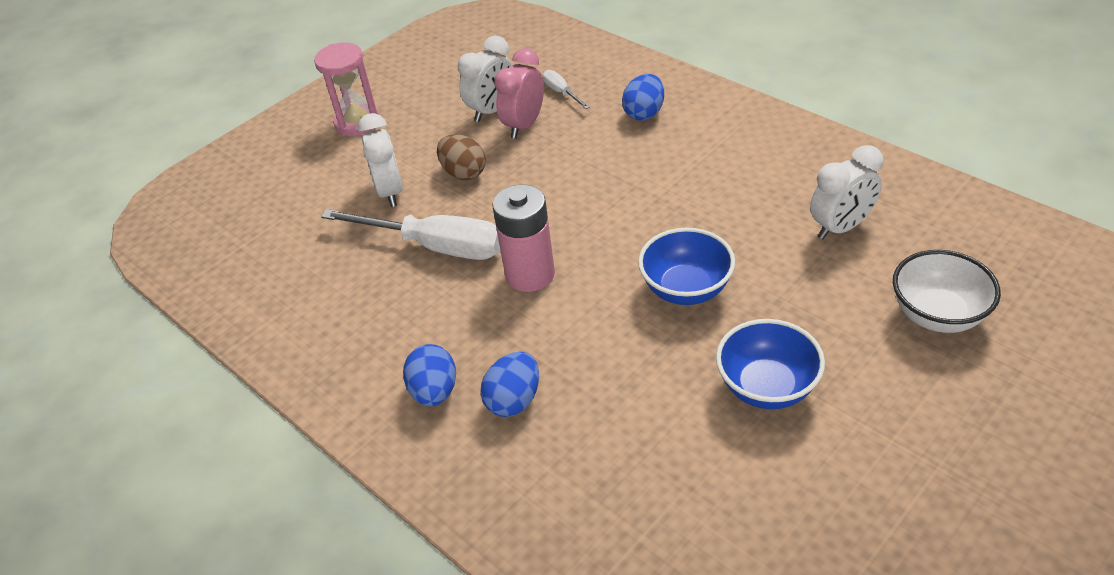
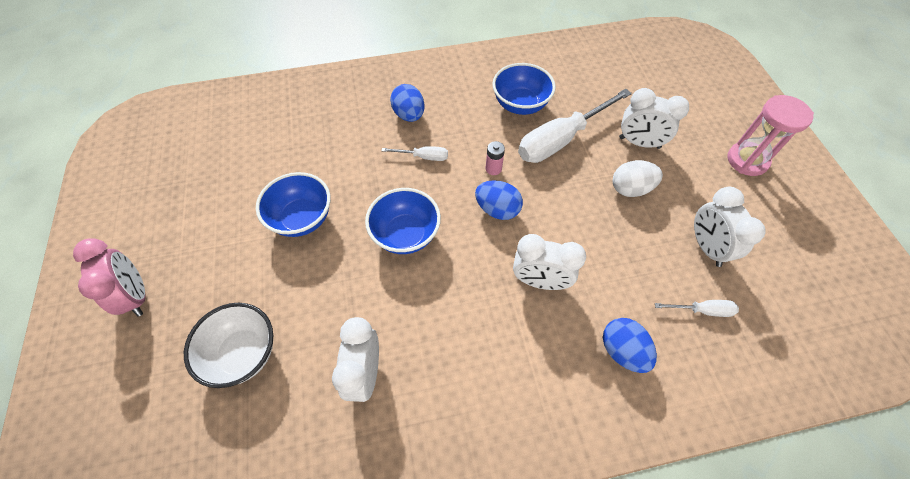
camera: 120 degrees right, 15 degrees up
blue egg [403,344,456,406] -> blue egg moved to [475,180,523,220]
brown egg [437,134,486,180] -> white egg [612,160,663,197]
pink battery [492,184,555,292] -> pink battery [486,141,505,175], size x0.46
pink clock [494,48,544,139] -> pink clock moved to [73,238,145,316]
none -> white screwdriver [382,146,448,161]
none -> blue bowl [492,63,556,115]
none -> white clock [513,234,586,290]

